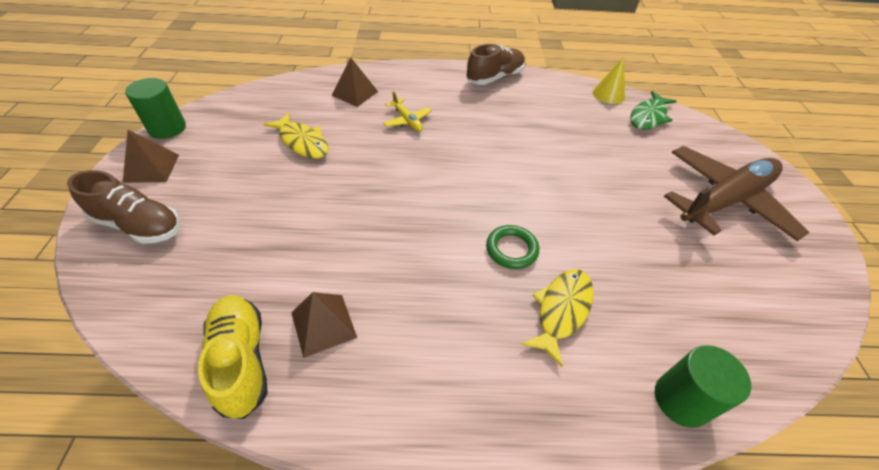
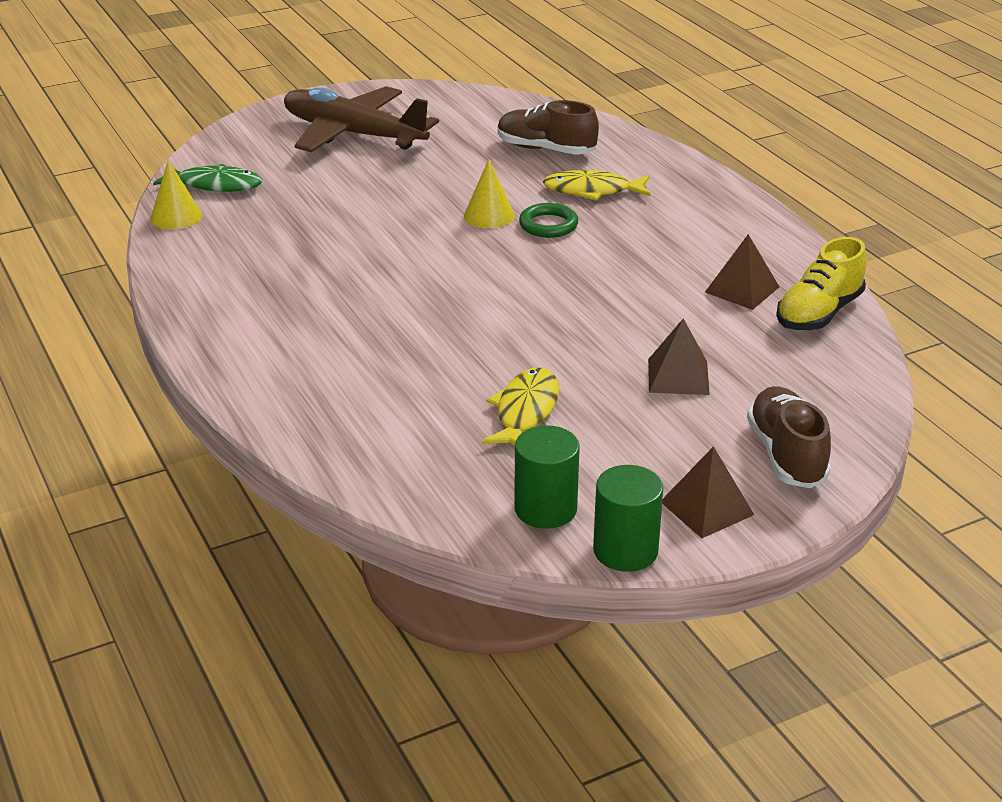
camera: 115 degrees left, 15 degrees down
brown pyramid [331,57,378,107] -> brown pyramid moved to [648,319,710,395]
yellow plane [383,91,432,132] -> none
brown shoe [466,44,525,85] -> brown shoe moved to [498,100,599,155]
green cylinder [655,345,751,428] -> green cylinder moved to [514,425,580,529]
none -> yellow cone [464,159,515,228]

